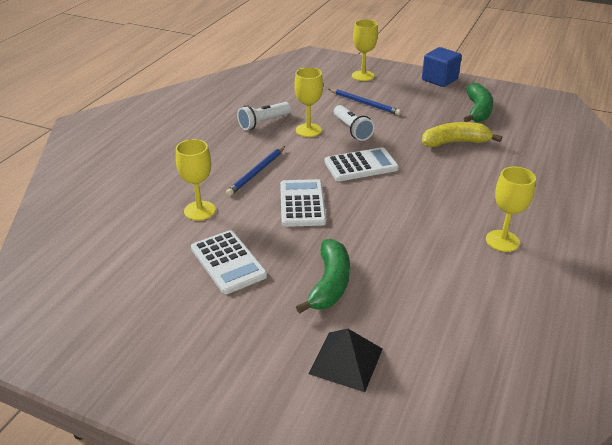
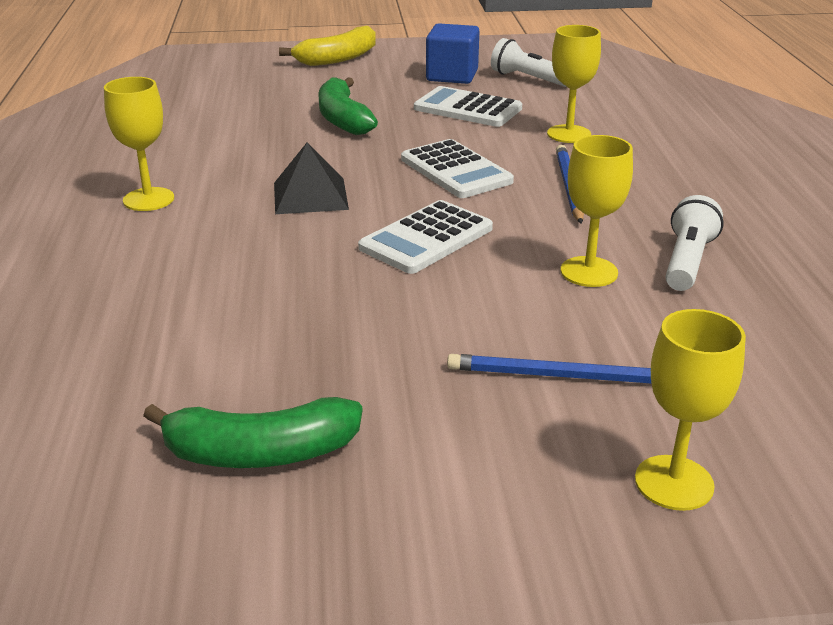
camera: 150 degrees right, 5 degrees down
black pyramid [308,329,383,392] -> black pyramid moved to [274,142,349,214]
white flashlight [334,105,375,141] -> white flashlight moved to [491,38,567,87]
blue cube [422,47,462,87] -> blue cube moved to [426,23,479,84]
yellow banana [422,122,502,147] -> yellow banana moved to [279,26,376,66]
green banana [464,83,494,122] -> green banana turned 75 degrees counterclockwise [143,397,362,468]

